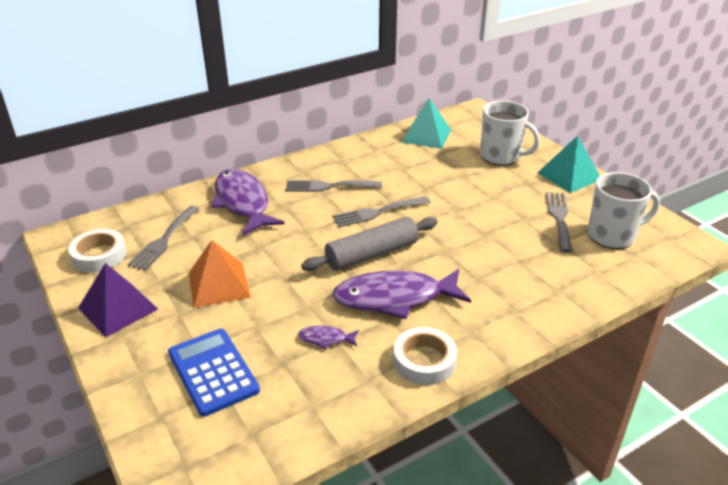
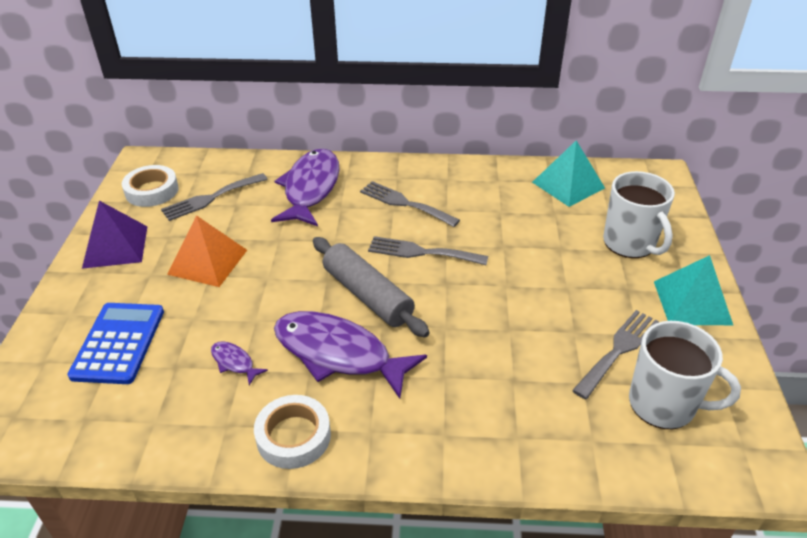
camera: 35 degrees right, 5 degrees up
grey rolling pin [301,217,438,271] -> grey rolling pin turned 45 degrees clockwise [313,237,430,337]

